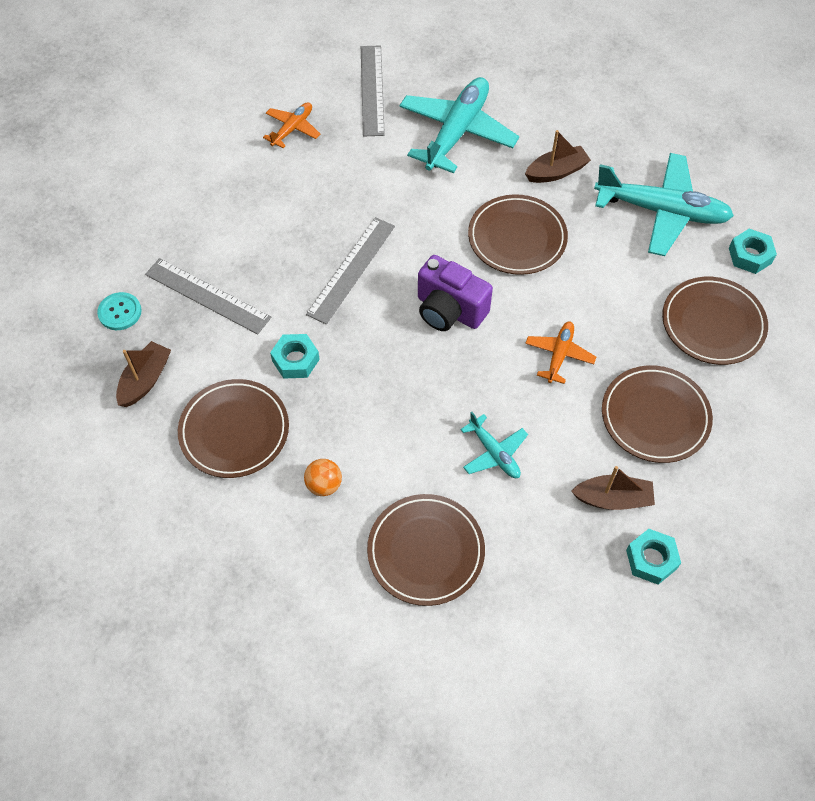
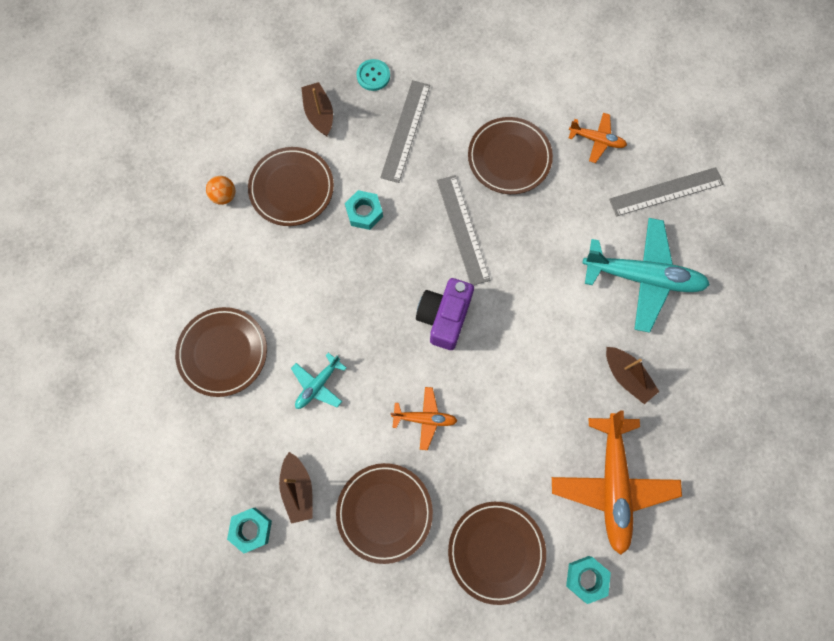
camera: 75 degrees right, 15 degrees up
brown boat [116,341,171,407] -> brown boat turned 120 degrees counterclockwise [301,82,333,136]
orange ball [304,459,342,496] -> orange ball moved to [206,176,235,205]
grey ruler [306,217,395,324] -> grey ruler turned 60 degrees clockwise [437,175,490,285]
brown plate [468,194,568,275] -> brown plate moved to [468,117,553,194]
turquoise plane [594,153,734,256] -> orange plane [552,410,682,555]

